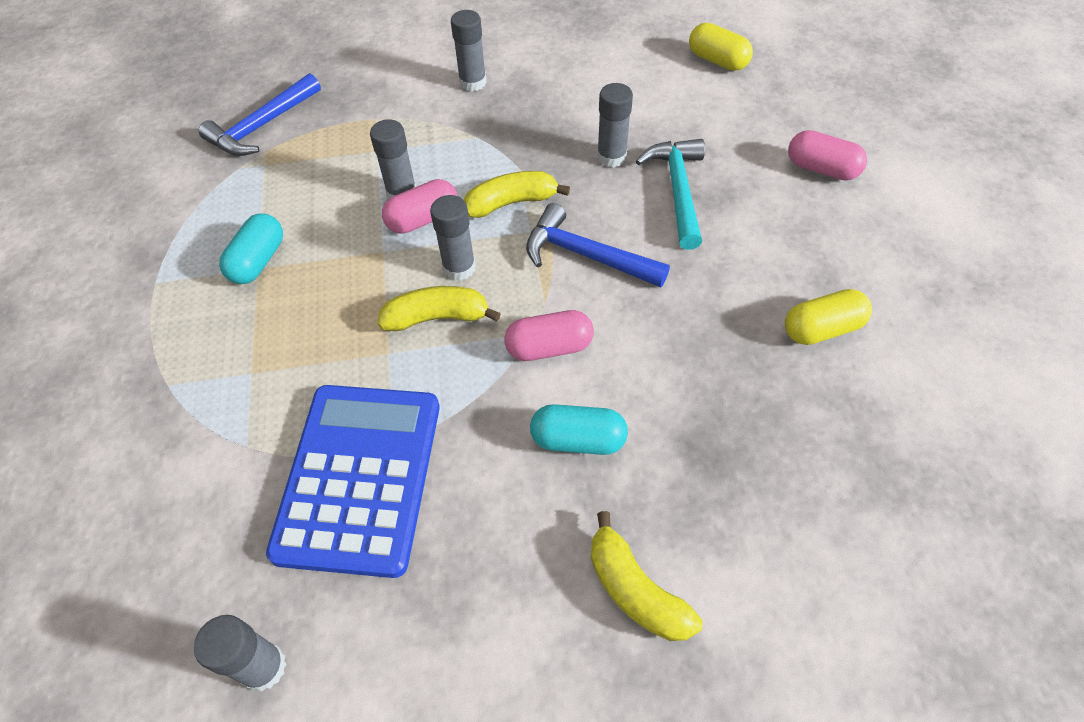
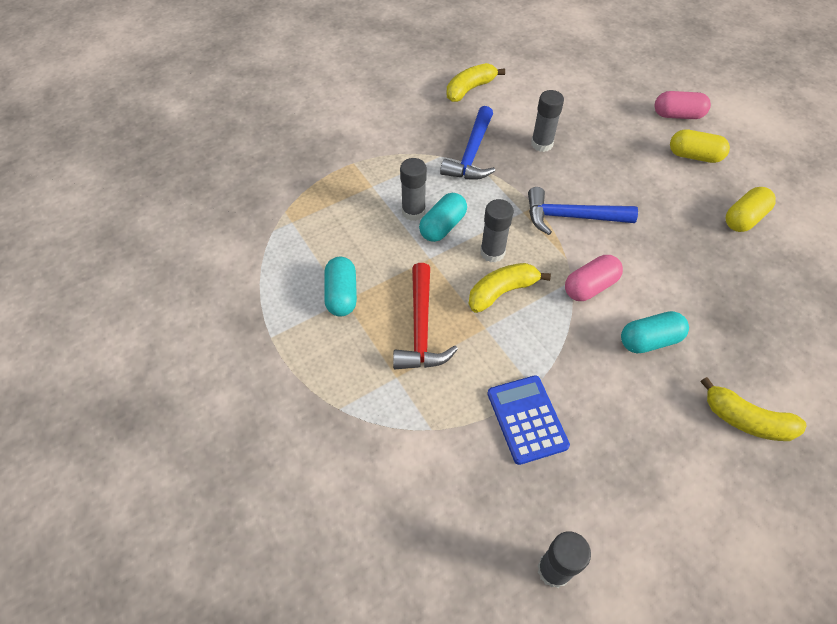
camera: 25 degrees left, 0 degrees up
blue hammer [199,73,321,156] -> blue hammer moved to [440,106,495,180]
blue calculator [266,385,440,578] -> blue calculator [487,375,570,465], size x0.57
pink capsule [382,179,458,234] -> turquoise capsule [419,193,467,242]
grey glue stick [451,10,487,91] -> none
yellow banana [464,171,570,218] -> yellow banana moved to [446,63,505,102]
turquoise hammer [636,139,705,250] -> none
yellow capsule [689,23,753,71] -> yellow capsule moved to [670,129,730,163]
none -> red hammer [393,263,458,369]

